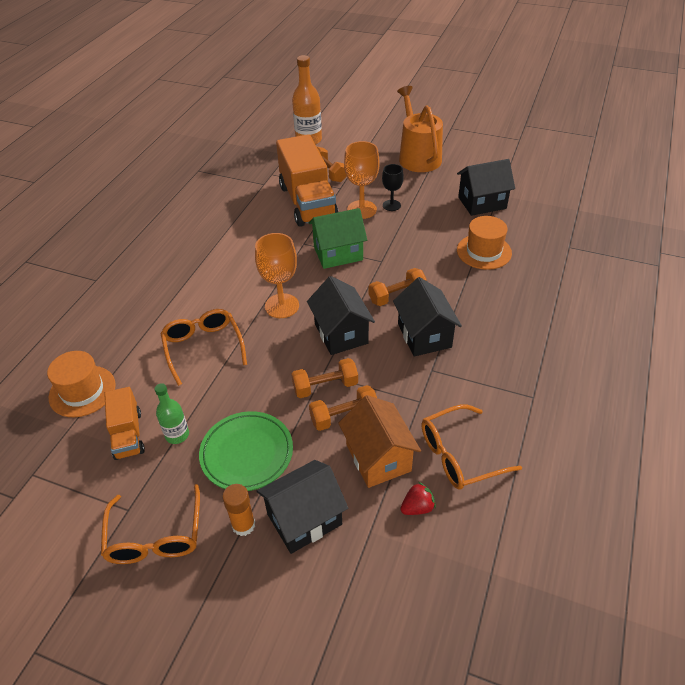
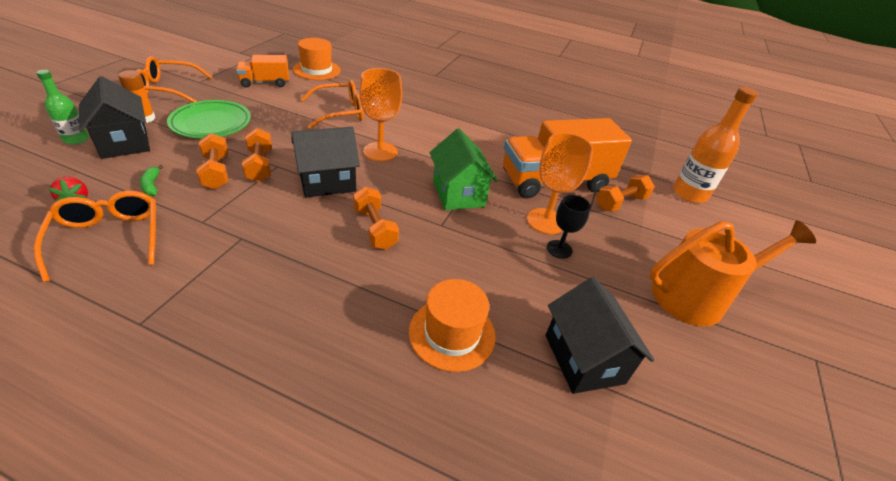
camera: 85 degrees right, 5 degrees down
green bottle [155,383,189,444] -> green bottle moved to [36,70,89,145]
orange house [338,395,421,488] -> green banana [140,165,163,196]
black house [393,277,462,357] -> none

